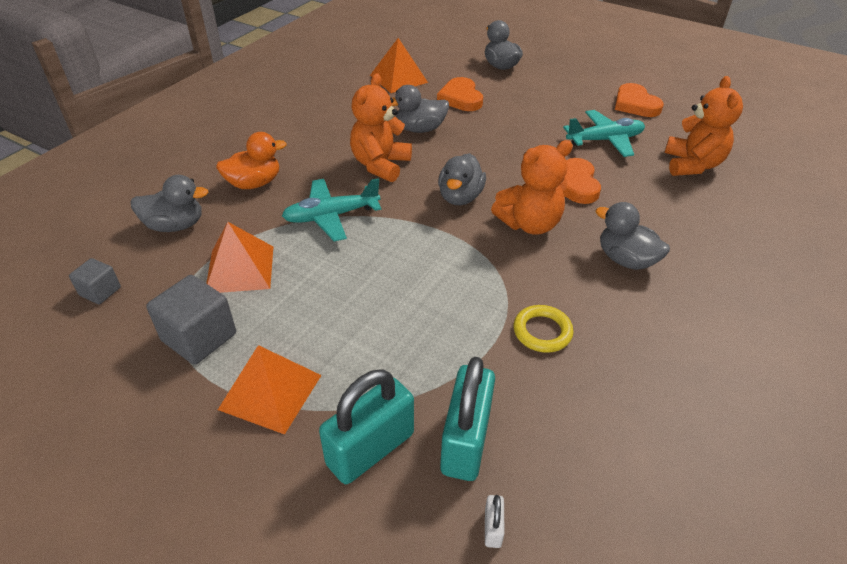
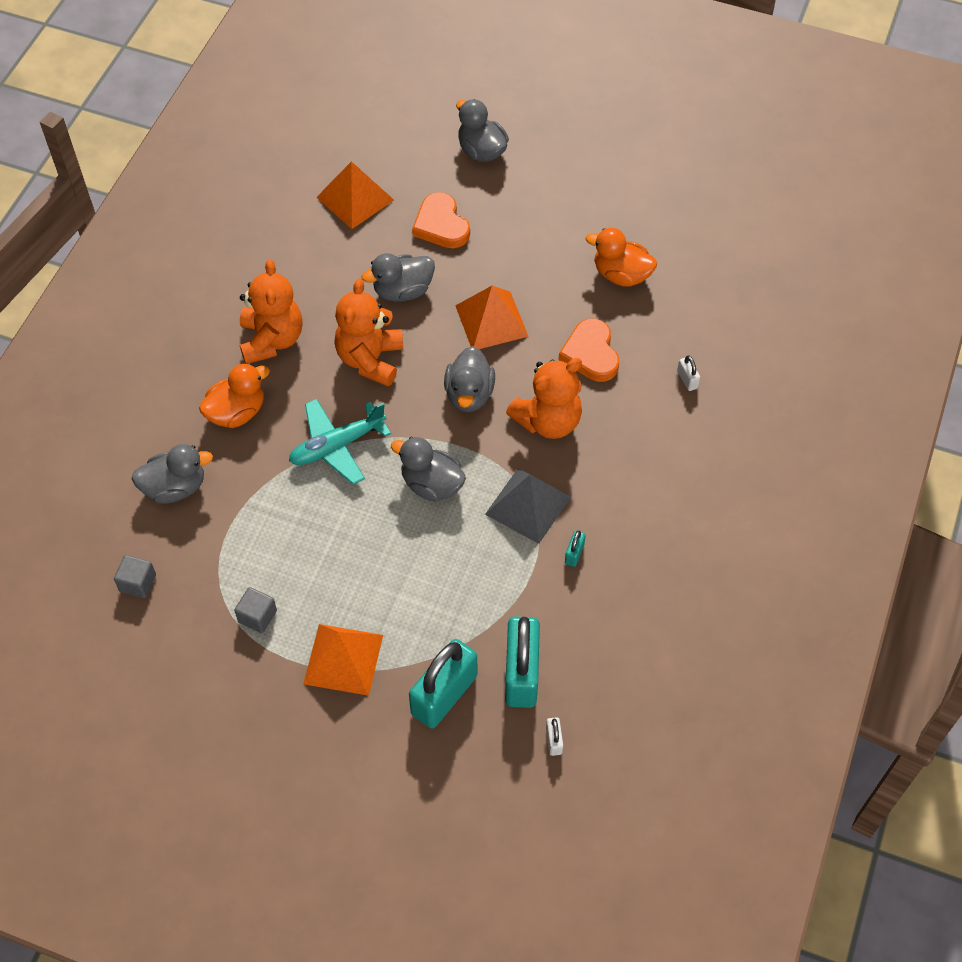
camera: 10 degrees left, 15 degrees up
grey cube [146,275,236,365] -> grey cube [234,587,277,633], size x0.57
orange pyramid [206,222,273,293] -> orange pyramid moved to [455,286,529,349]
yellow ring [513,305,574,353] -> turquoise padlock [565,530,586,567]
turquoise plane [563,110,645,157] -> orange duck [586,228,657,287]
grey duck [595,202,670,270] -> grey duck moved to [391,437,466,502]
orange heart [615,83,664,117] -> none
orange teddy bear [664,76,743,176] -> orange teddy bear moved to [240,259,303,364]
none -> grey pyramid [485,469,571,544]
none -> white padlock [677,355,700,391]

